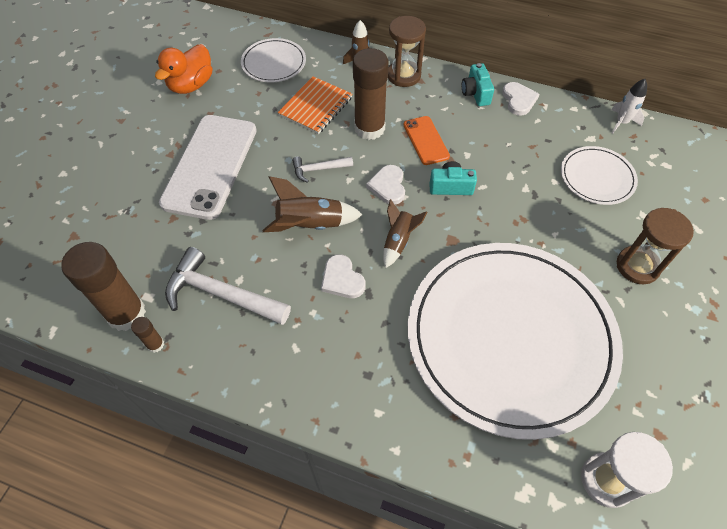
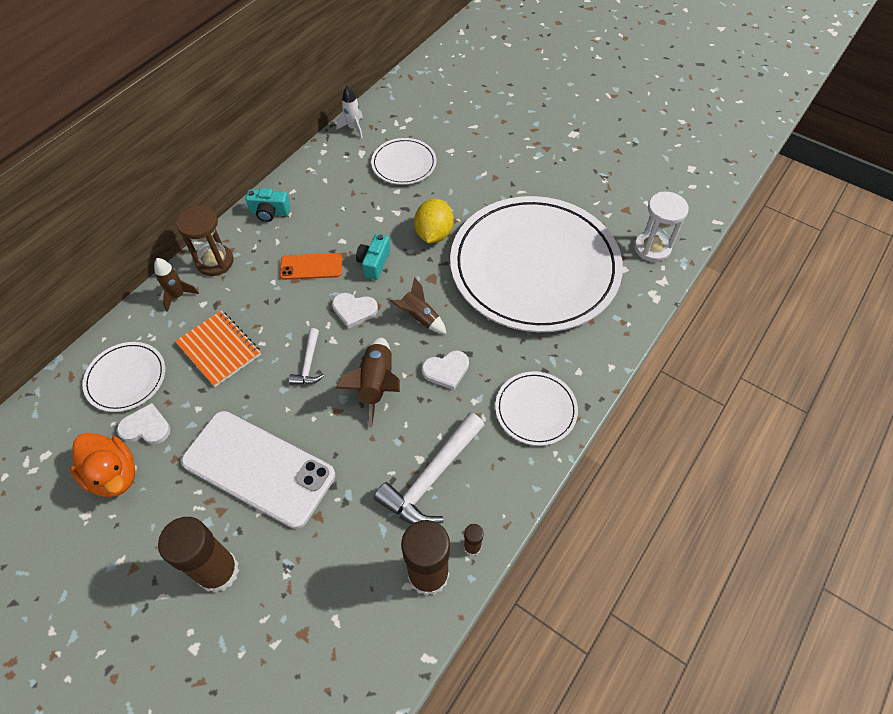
camera: 75 degrees left, 0 degrees up
brown glue stick [353,48,389,140] -> brown glue stick moved to [158,517,239,593]
white heart [502,82,540,115] -> white heart moved to [117,403,171,444]
brown hourglass [617,208,694,284] -> none
none -> yellow lemon [414,199,454,243]
none -> white plate [495,371,578,446]

